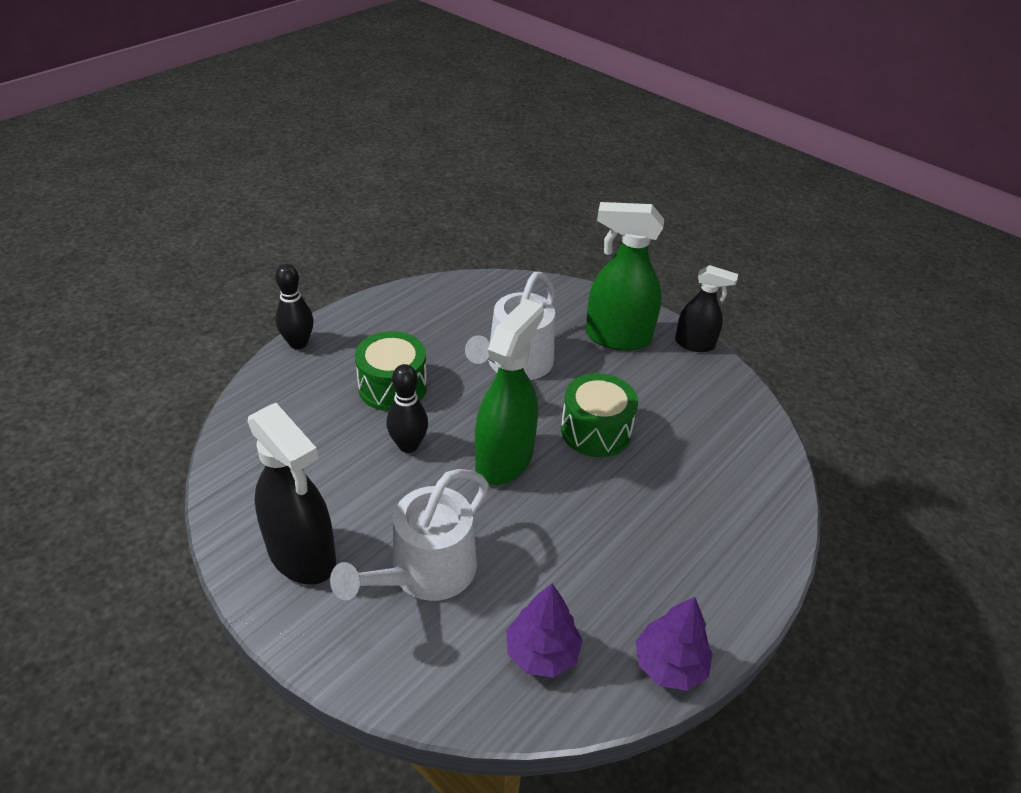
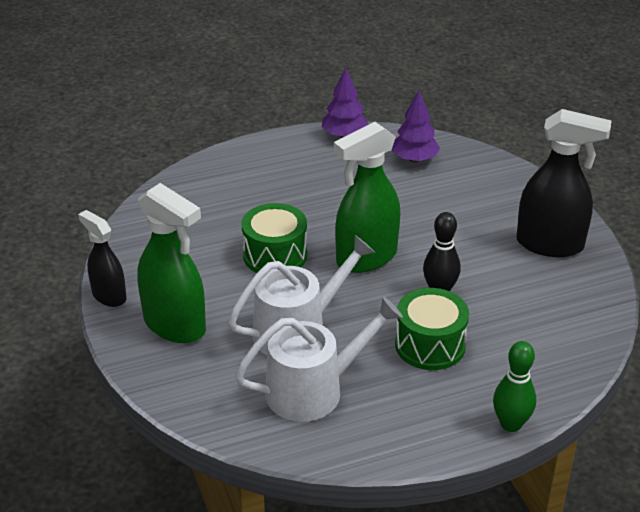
camera: 150 degrees left, 5 degrees down
black spray bottle [247,403,336,585] -> black spray bottle turned 120 degrees clockwise [517,109,612,257]
black bowling pin [275,264,314,349] -> green bowling pin [493,341,536,432]
white watering can [330,469,489,601] -> white watering can moved to [235,297,403,422]

